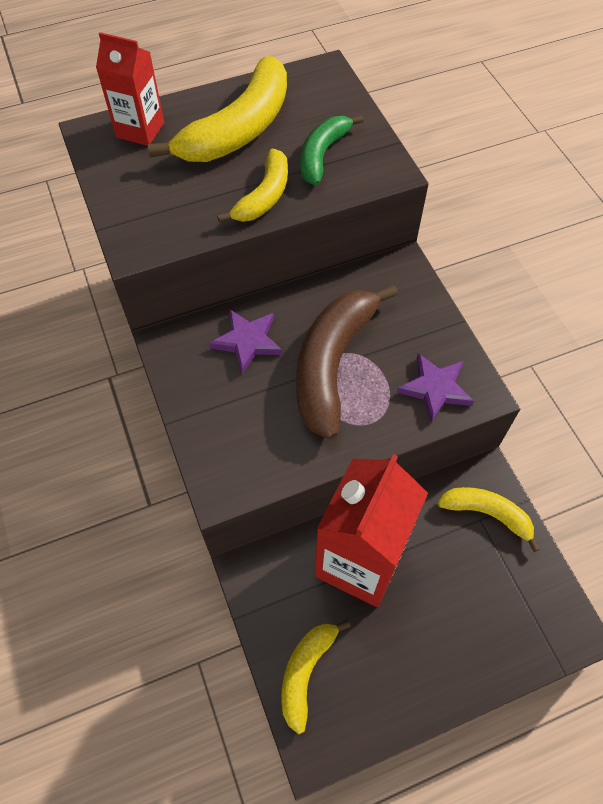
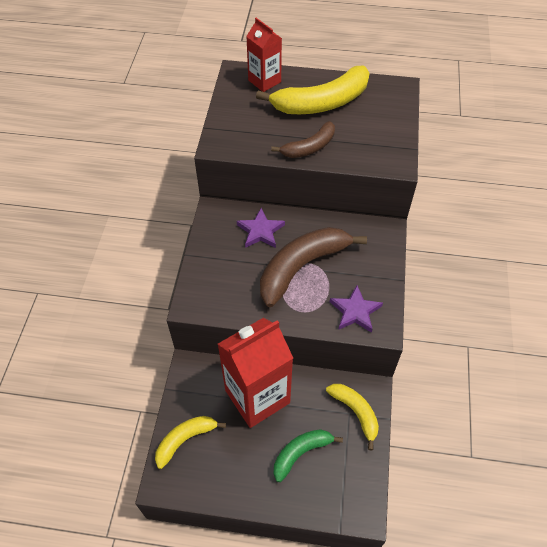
camera: 30 degrees right, 5 degrees down
yellow banana [217,148,288,223] -> brown banana [271,121,335,158]
green banana [300,115,364,185] -> green banana moved to [274,429,343,482]

